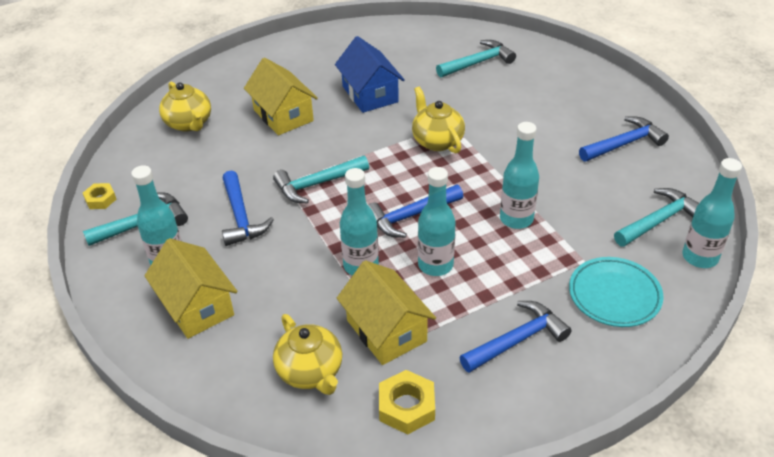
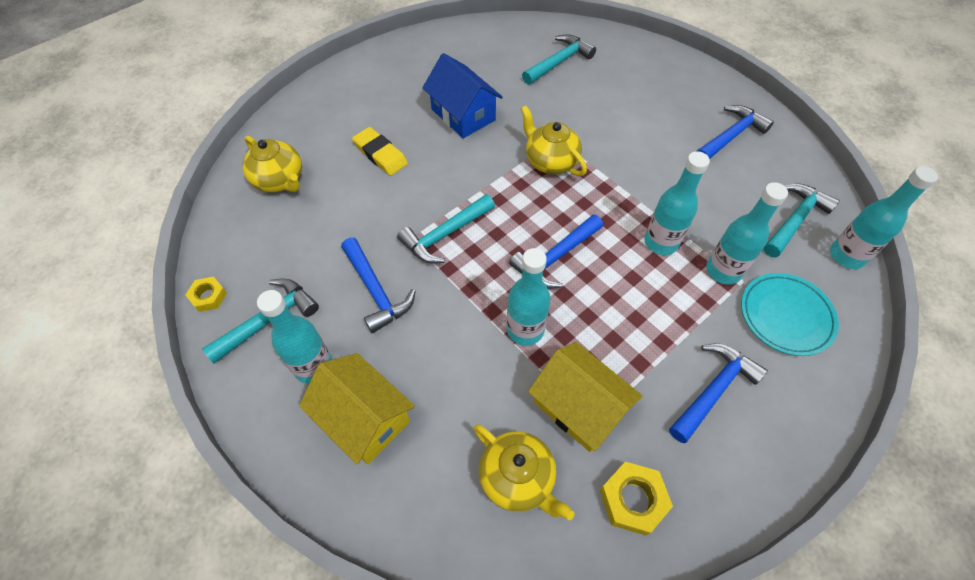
camera: 15 degrees left, 15 degrees up
yellow house [244,57,318,135] -> yellow eraser [352,127,408,176]
turquoise bottle [418,167,455,276] -> turquoise bottle moved to [706,182,788,284]

